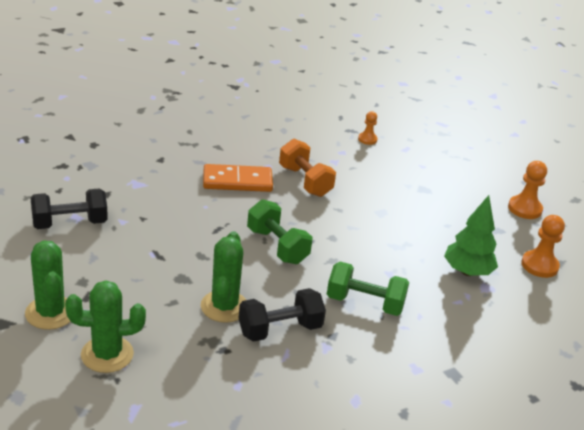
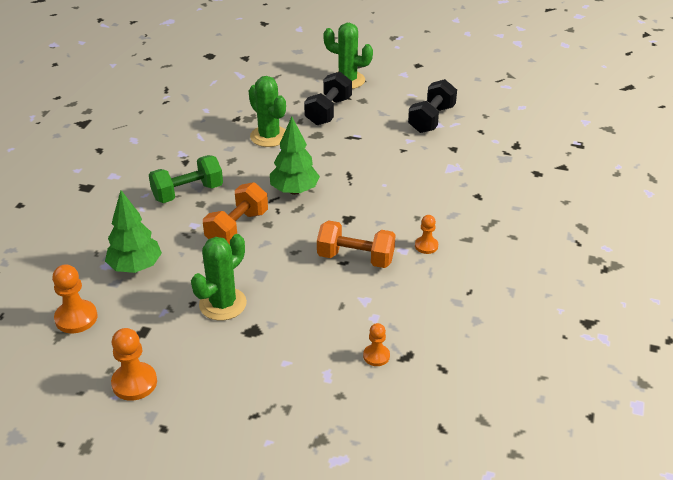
camera: 140 degrees right, 5 degrees up
green cactus [65,281,146,373] -> green cactus moved to [191,234,247,321]
orange domino [203,164,273,192] -> none
black dumbbell [239,288,326,342] -> black dumbbell moved to [304,71,352,125]
green dumbbell [247,199,312,264] -> green tree [270,117,320,195]
none -> orange dumbbell [203,182,268,245]
none -> orange pawn [415,215,438,254]

